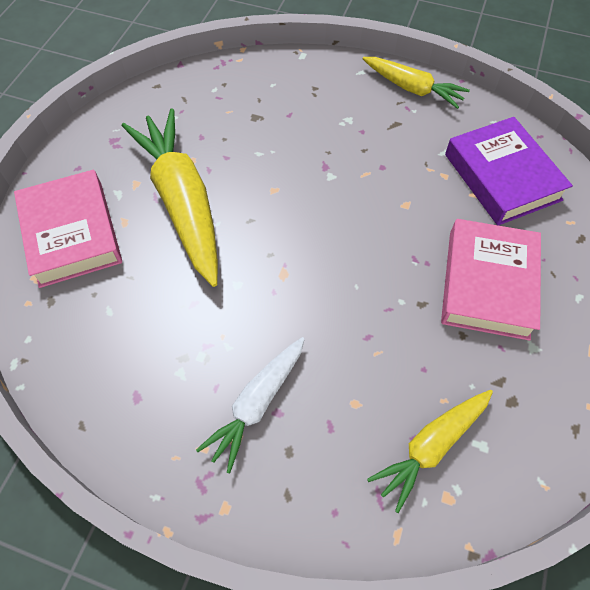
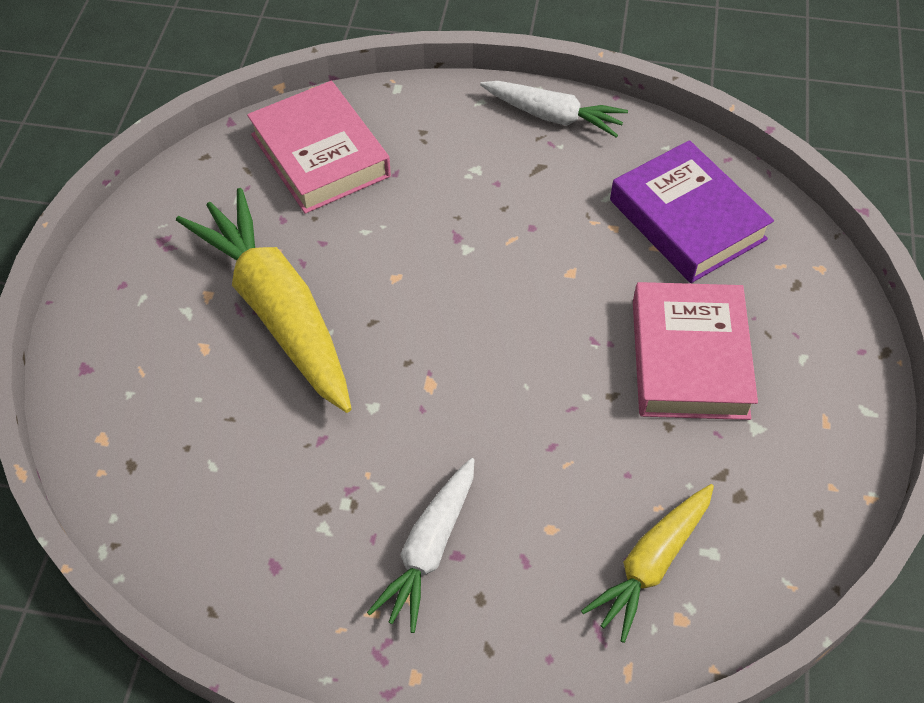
camera: 10 degrees left, 5 degrees down
pink book [14,170,122,288] -> pink book moved to [247,81,391,214]
yellow carrot [363,57,470,109] -> white carrot [480,81,628,138]

